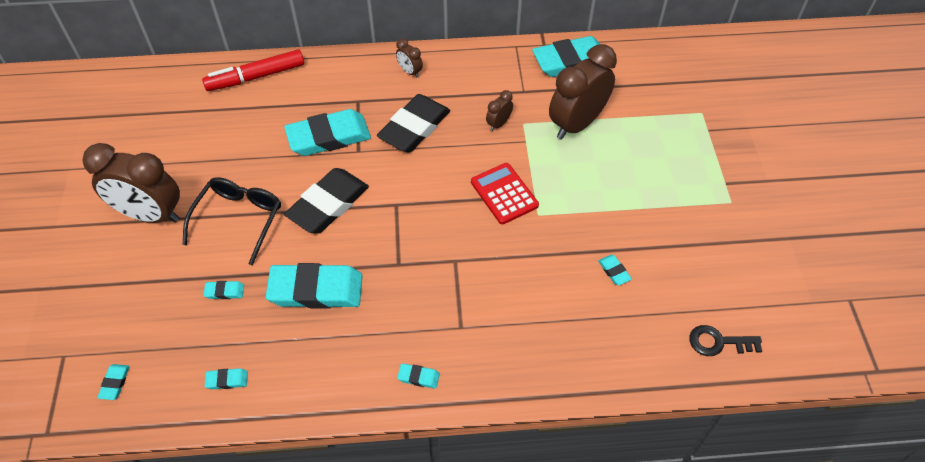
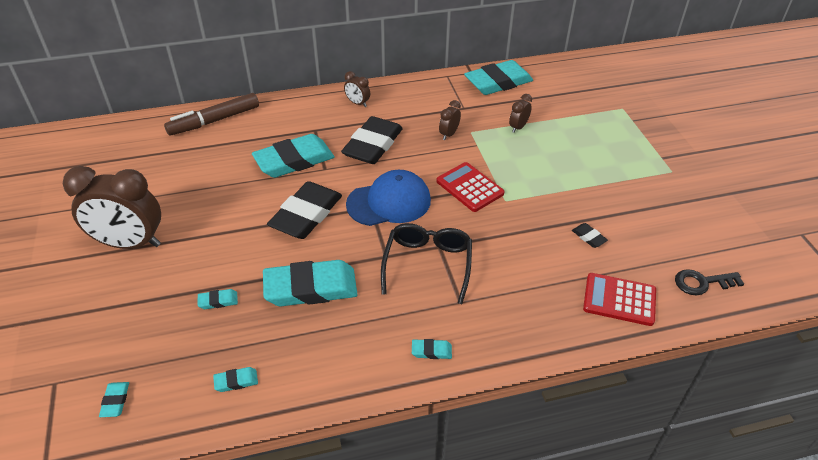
camera: 10 degrees left, 10 degrees down
black glasses [182,177,281,266] -> black glasses moved to [381,223,472,304]
red marker [202,50,304,91] -> brown marker [164,93,259,136]
brown clock [549,44,617,139] -> brown clock [509,94,532,133], size x0.44
turquoise eraser [598,255,632,285] -> black eraser [572,223,608,248]
none -> blue cap [346,170,431,226]
none -> red calculator [583,273,656,326]

